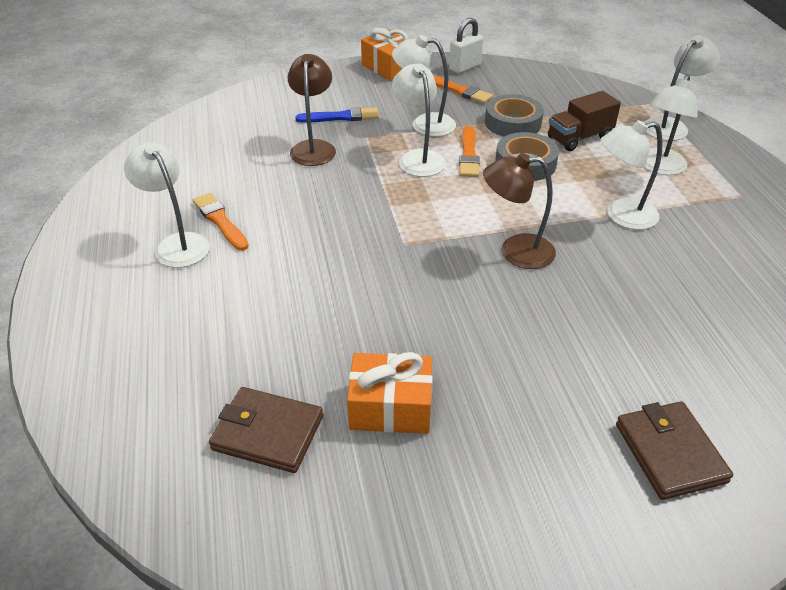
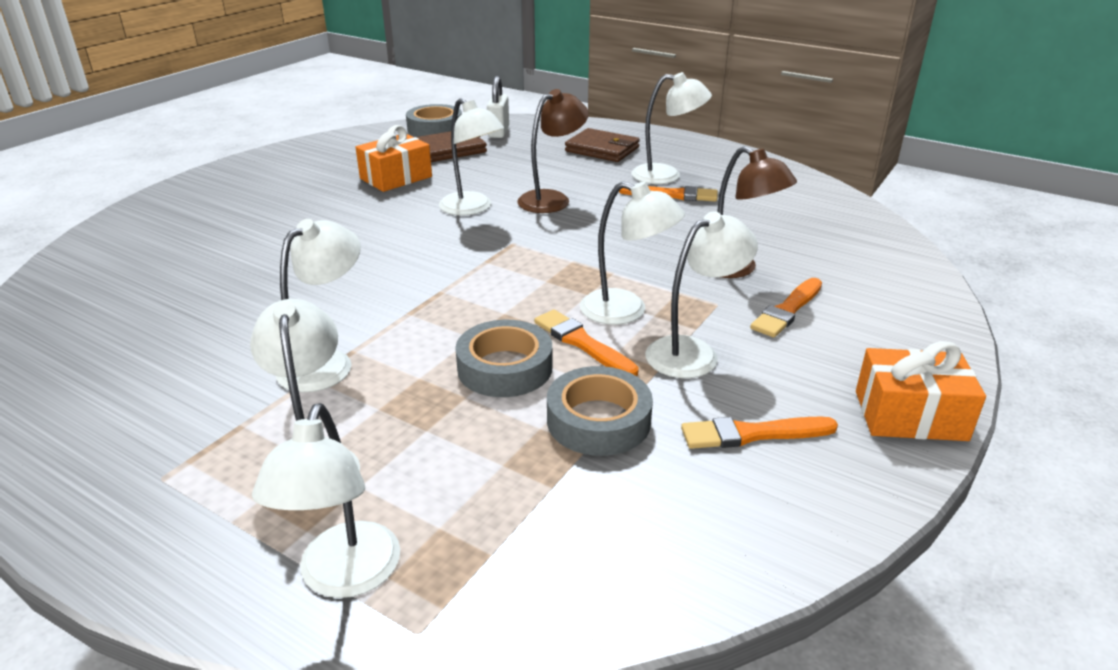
camera: 135 degrees right, 10 degrees down
blue brush [296,107,379,123] -> orange brush [750,278,822,337]
white padlock [449,18,483,74] -> white padlock moved to [487,76,509,138]
brown lamp [483,153,556,269] -> brown lamp moved to [517,89,589,213]
brown truck [548,91,621,151] -> none
brown wallet [616,401,733,500] -> brown wallet moved to [565,128,640,162]
none -> grey tape [406,104,462,137]
none -> white lamp [439,98,504,216]

